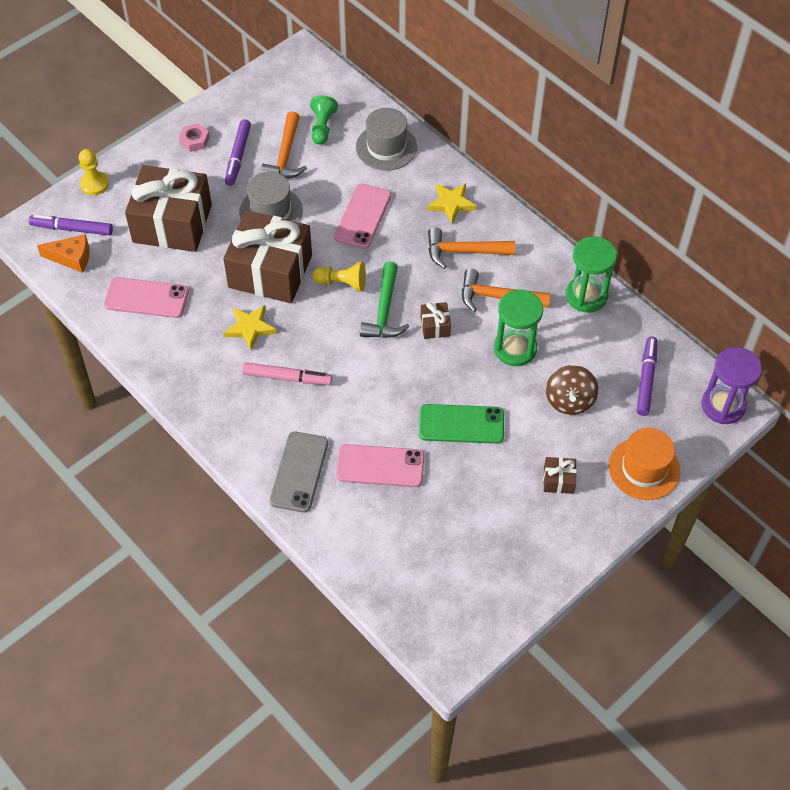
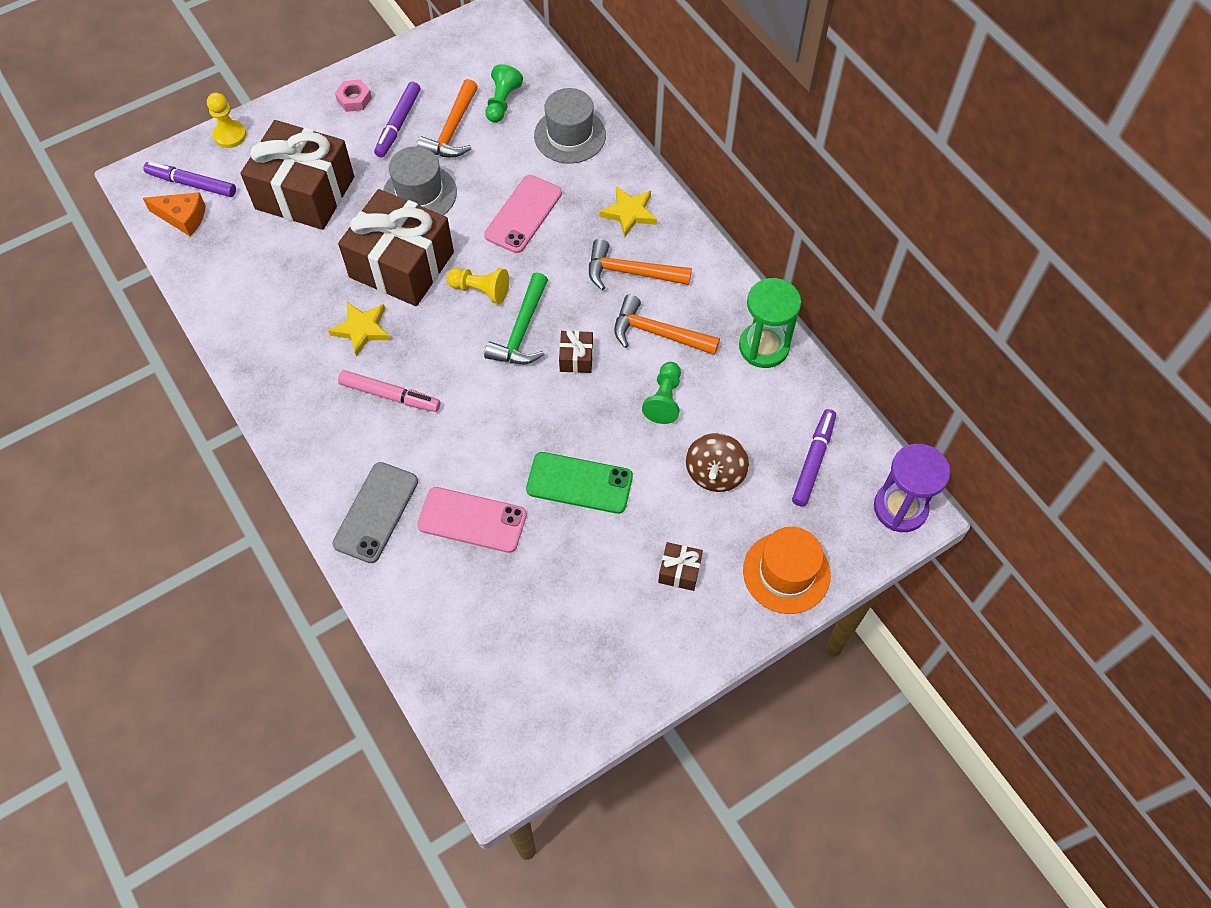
camera: 10 degrees right, 5 degrees up
pink phone [104,277,189,318] -> none
green hourglass [494,290,543,366] -> green pawn [642,362,681,424]

